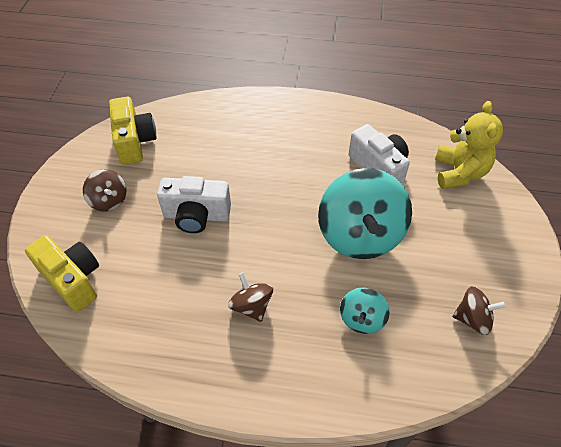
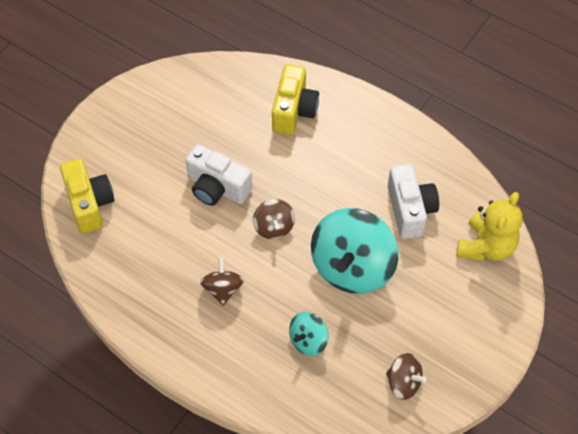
camera: 25 degrees right, 5 degrees up
brown spinning top [83,169,126,212] -> brown spinning top moved to [253,199,295,239]
yellow camera [109,97,157,165] -> yellow camera moved to [272,64,319,135]

